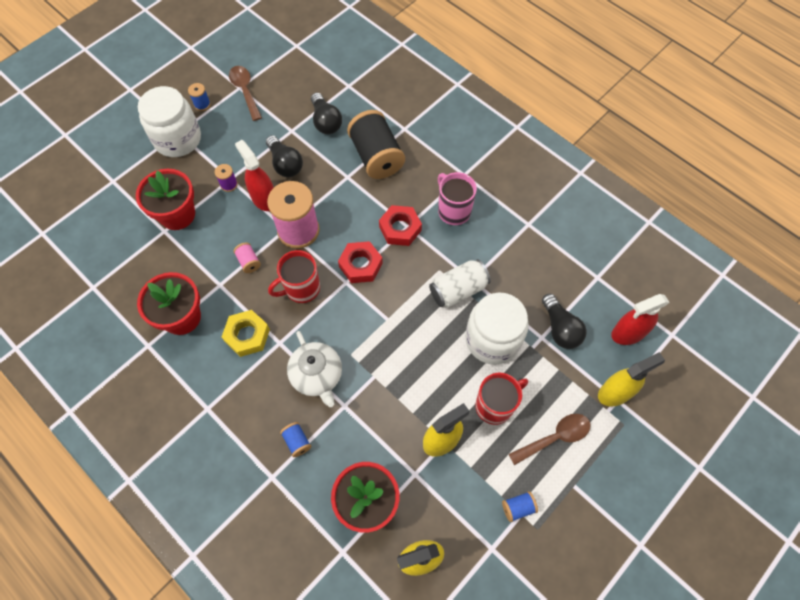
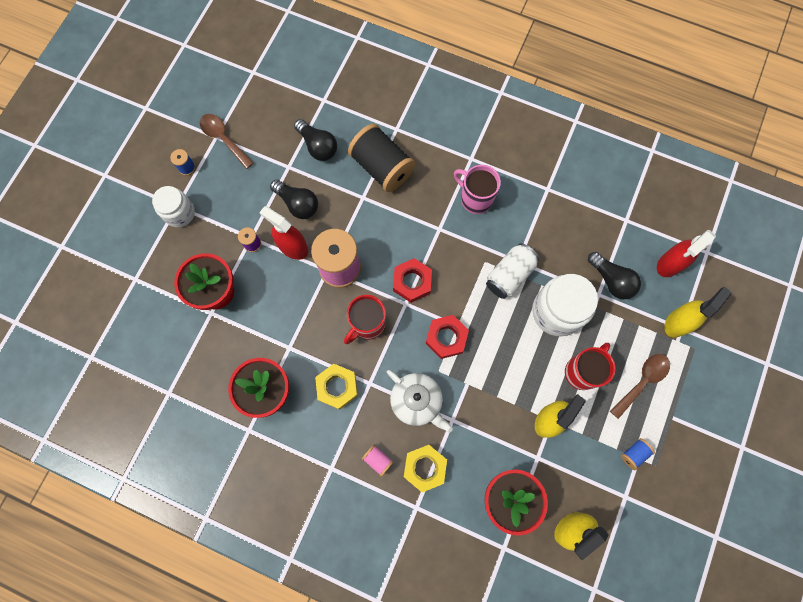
camera: 20 degrees left, 10 degrees up
white jar [138,86,201,157] -> white jar [152,186,195,227], size x0.63
pink spool [234,242,261,273] -> pink spool moved to [362,444,394,477]
blue spool [280,422,311,457] -> yellow nut [404,445,447,492]
red nut [379,205,422,246] -> red nut moved to [426,315,469,359]

